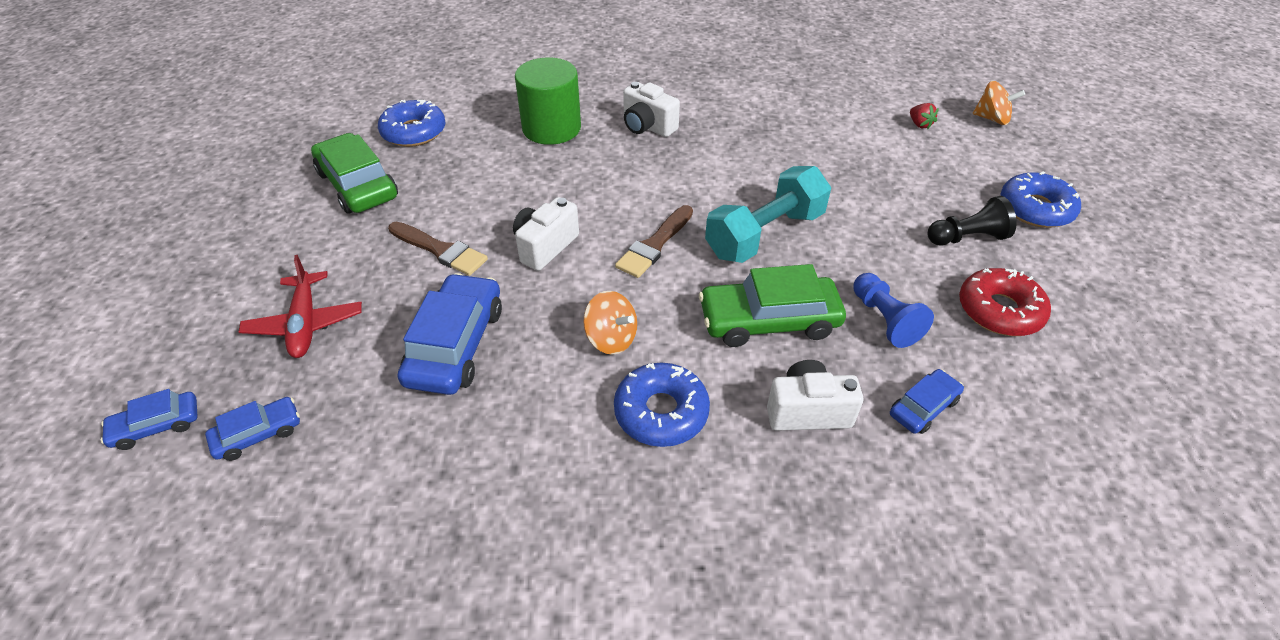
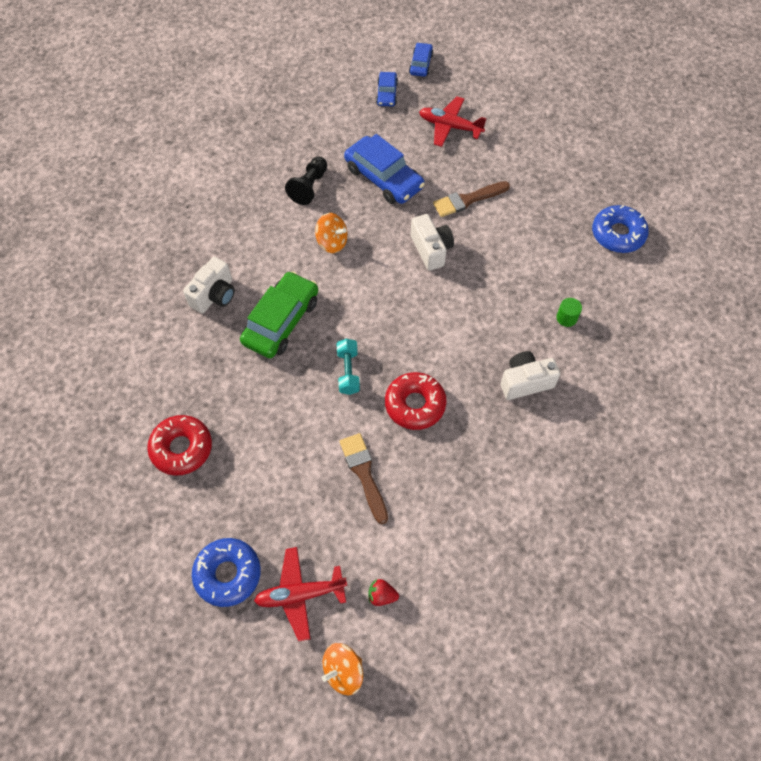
camera: 125 degrees right, 15 degrees up
green car [311,133,398,213] -> none
green cylinder [515,58,581,145] -> green cylinder [556,298,582,327], size x0.40
orange spinning top [583,291,637,355] -> orange spinning top turned 135 degrees counterclockwise [315,213,348,253]
blue donut [614,363,710,447] -> none
brown brush [615,205,693,278] -> brown brush moved to [340,433,388,524]
turquoise dumbbell [705,166,831,263] -> turquoise dumbbell [336,338,360,395], size x0.52
blue pawn [853,273,934,348] -> none
blue car [890,369,964,434] -> none
black pawn [927,196,1017,245] -> black pawn moved to [285,157,327,205]
none -> red plane [254,547,347,641]
none -> red donut [385,372,447,430]

